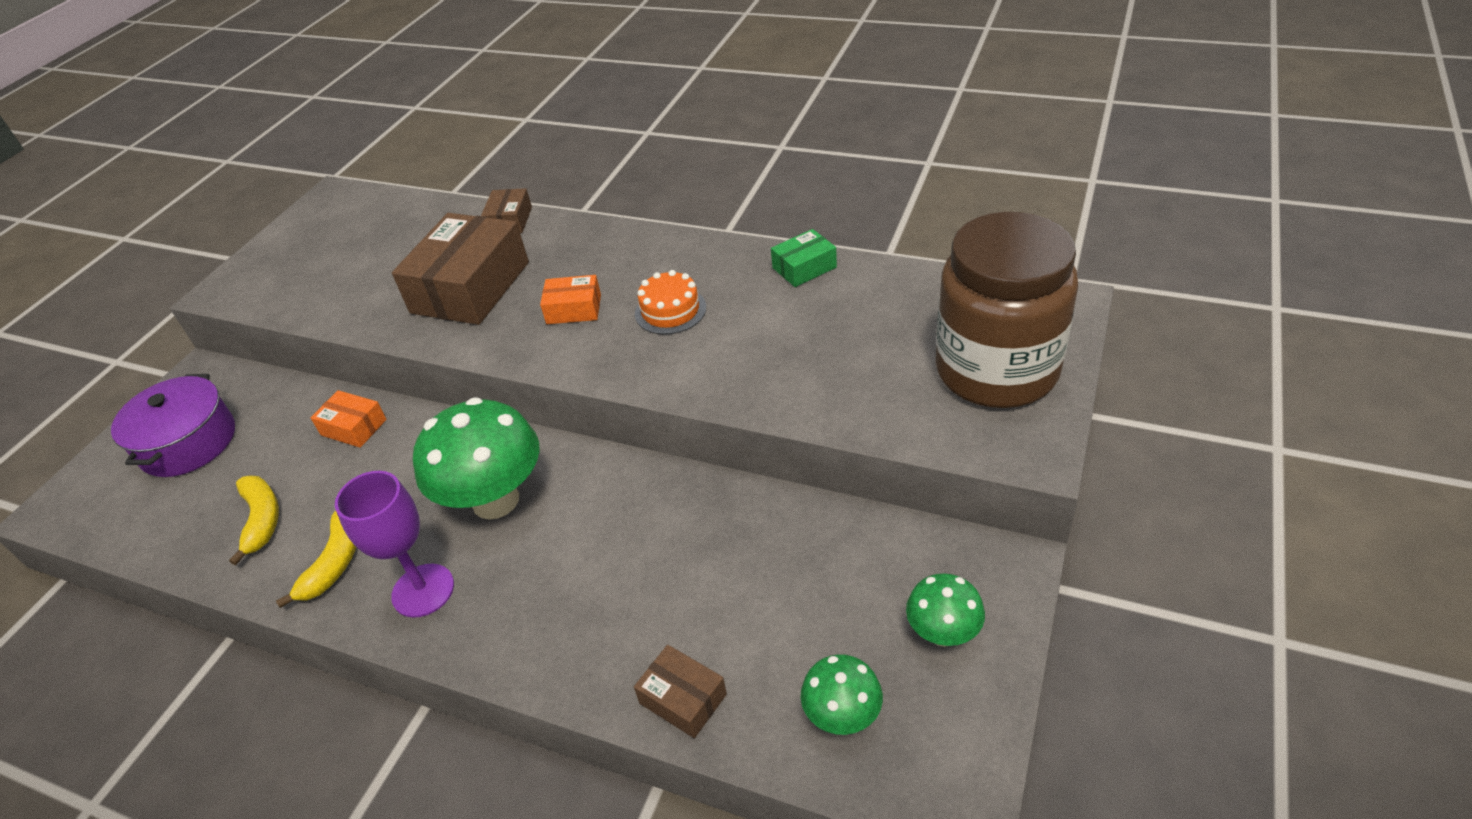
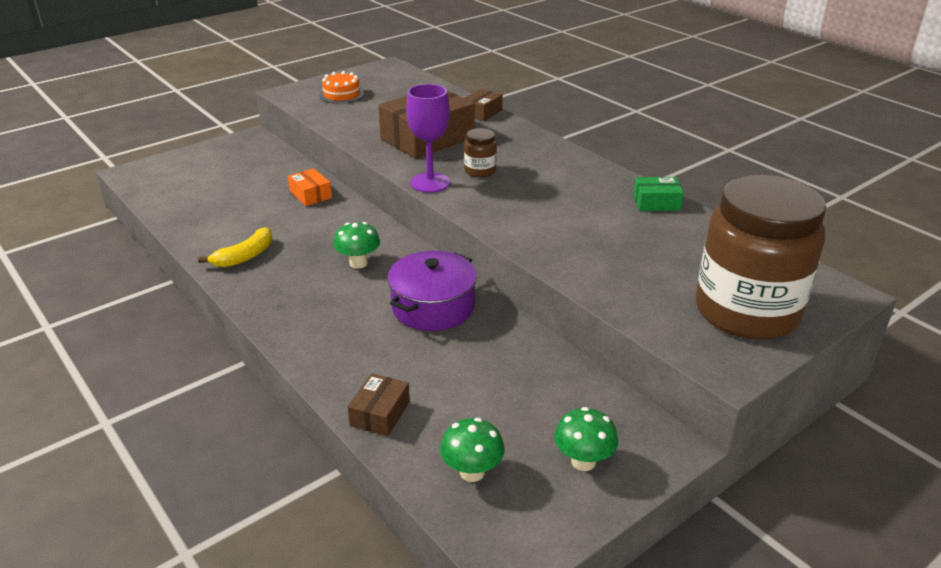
camera: 25 degrees right, 10 degrees down
purple pot [111,374,235,477] -> purple pot moved to [388,251,477,331]
yellow banana [229,475,279,565] -> none
purple goblet [335,471,454,618] -> purple goblet moved to [406,84,450,193]
green mushroom [413,397,540,520] -> green mushroom [333,222,380,269], size x0.53
orange box [540,275,601,324] -> brown jar [464,128,497,178]
brown box [634,645,727,738] -> brown box turned 45 degrees clockwise [347,373,410,436]
orange cake [635,270,706,335] -> orange cake moved to [319,71,364,104]

